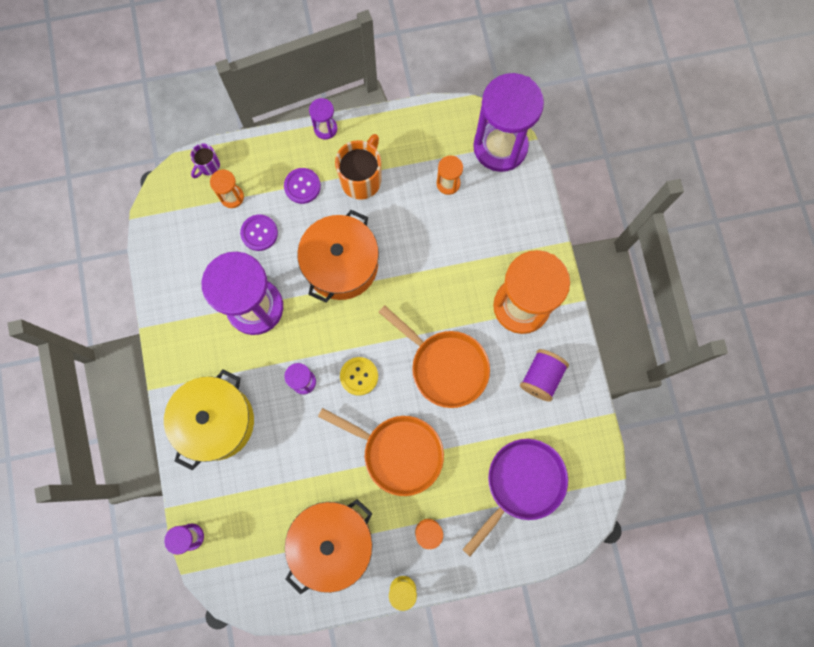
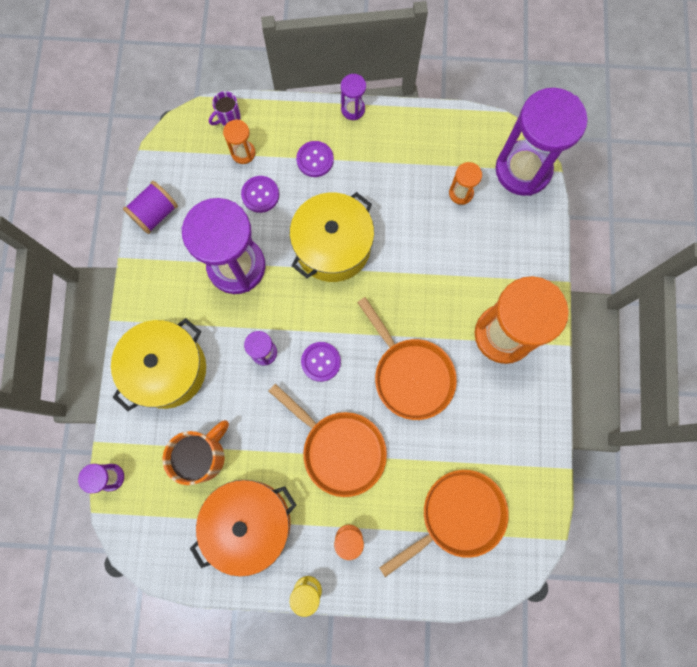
camera: 15 degrees right, 0 degrees up
orange pot [297,210,379,303] -> yellow pot [290,192,374,282]
orange mug [335,134,381,200] -> orange mug moved to [162,420,229,485]
yellow button [340,357,378,396] -> purple button [301,342,341,382]
purple pan [462,439,568,556] -> orange pan [379,470,509,577]
purple spool [520,349,569,402] -> purple spool moved to [123,181,178,234]

